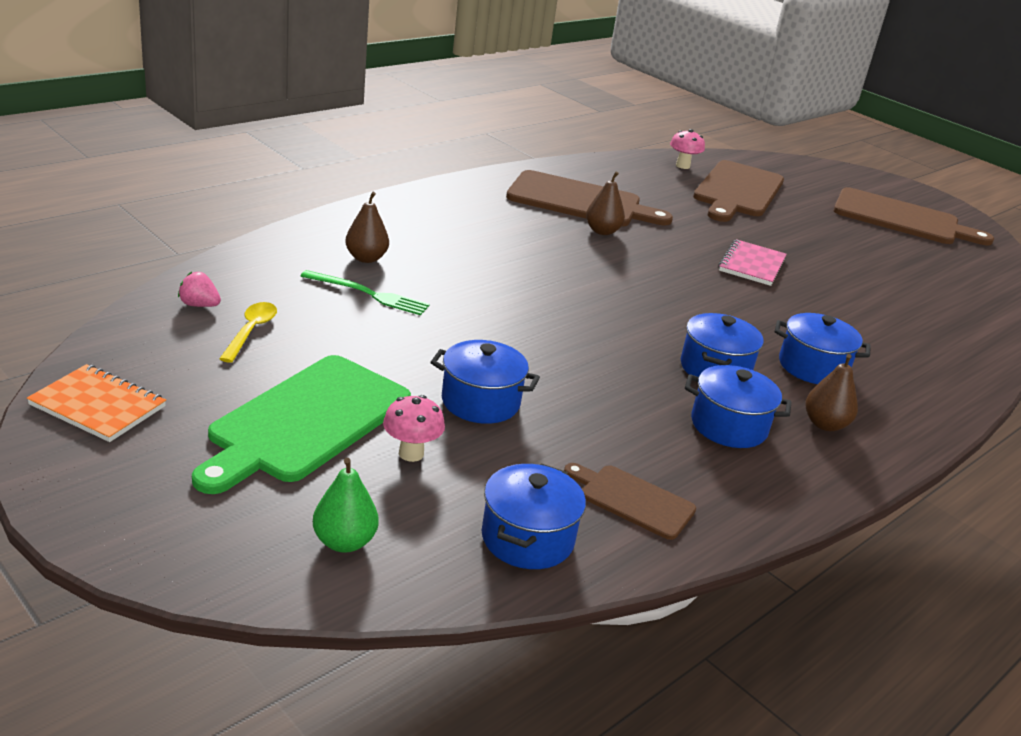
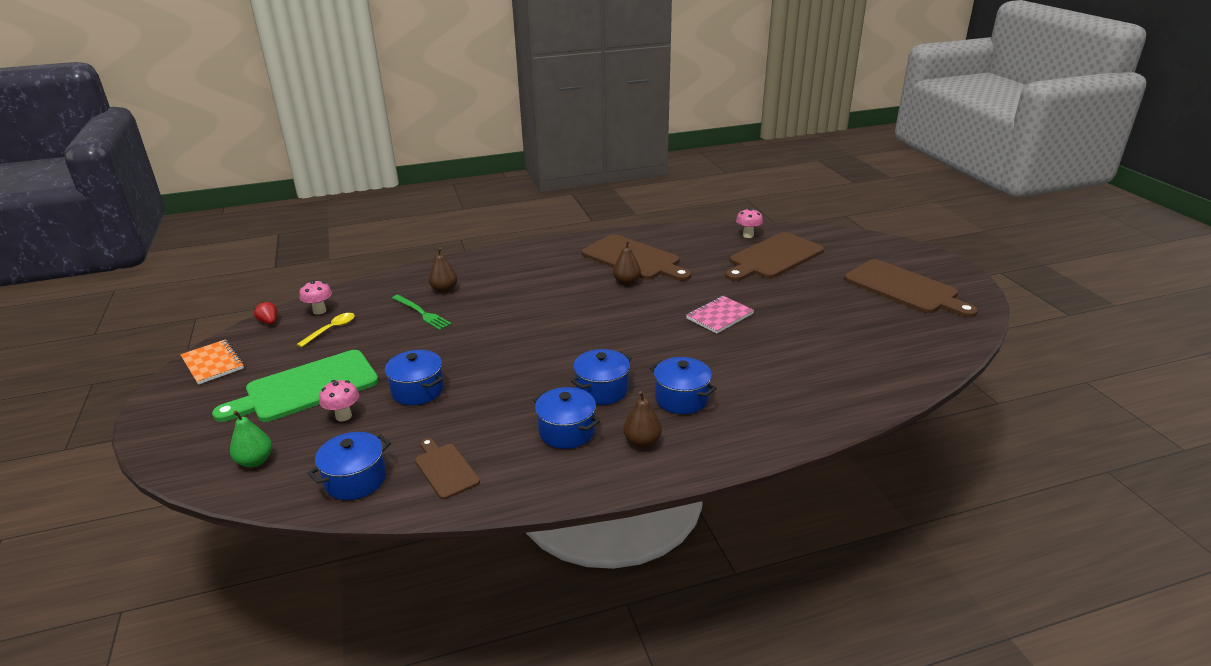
camera: 30 degrees right, 0 degrees up
pink strawberry [178,272,221,307] -> pink mushroom [299,280,332,315]
none -> red strawberry [254,302,277,324]

